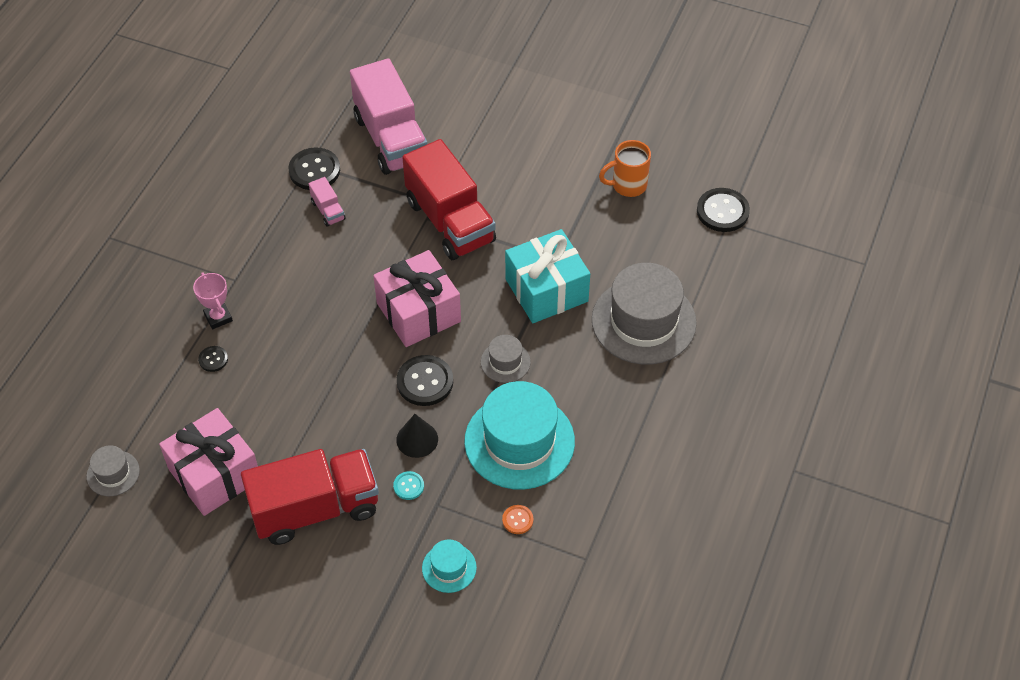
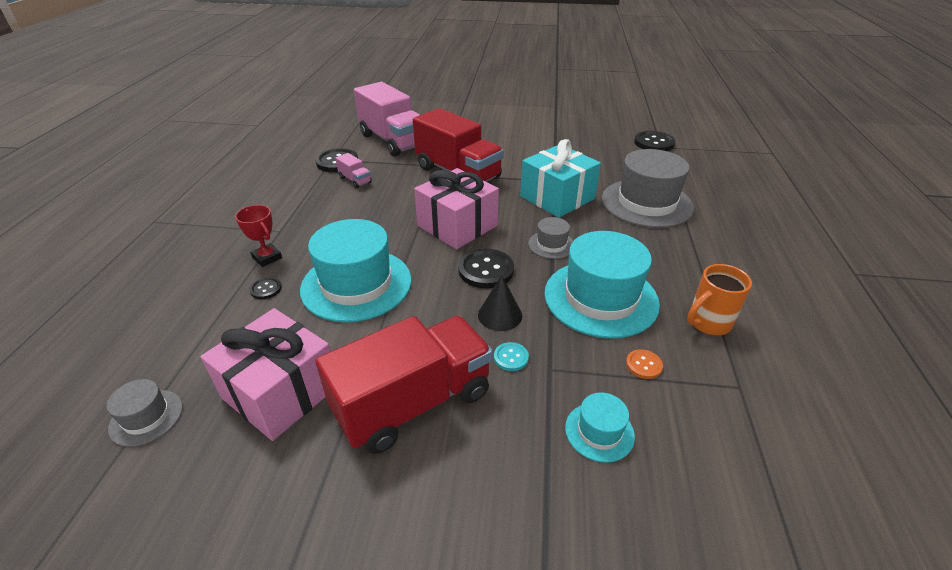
camera: 15 degrees left, 15 degrees down
pink trophy [193,273,233,329] -> red trophy [235,205,282,267]
orange mug [599,140,651,197] -> orange mug moved to [687,264,752,335]
none -> turquoise hat [300,219,411,322]

